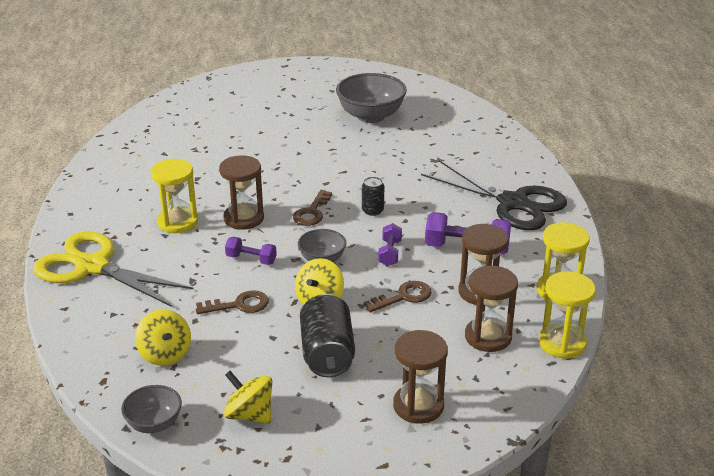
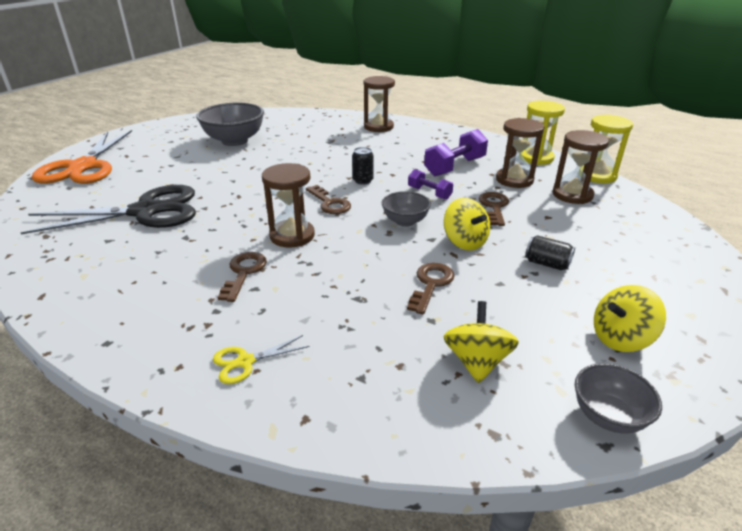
camera: 55 degrees left, 0 degrees up
yellow scissors [33,231,194,307] -> yellow scissors [213,335,310,384], size x0.40
yellow spinning top [135,309,191,366] -> yellow spinning top turned 90 degrees counterclockwise [443,301,519,383]
yellow hourglass [151,159,198,233] -> brown key [218,252,267,302]
purple dumbbell [225,237,277,265] -> none
black can [300,294,355,377] -> black can [525,235,575,270], size x0.53
brown hourglass [393,330,448,424] -> brown hourglass moved to [364,76,395,132]
black scissors [421,160,567,230] -> black scissors moved to [21,185,195,234]
none -> orange scissors [32,130,132,184]

